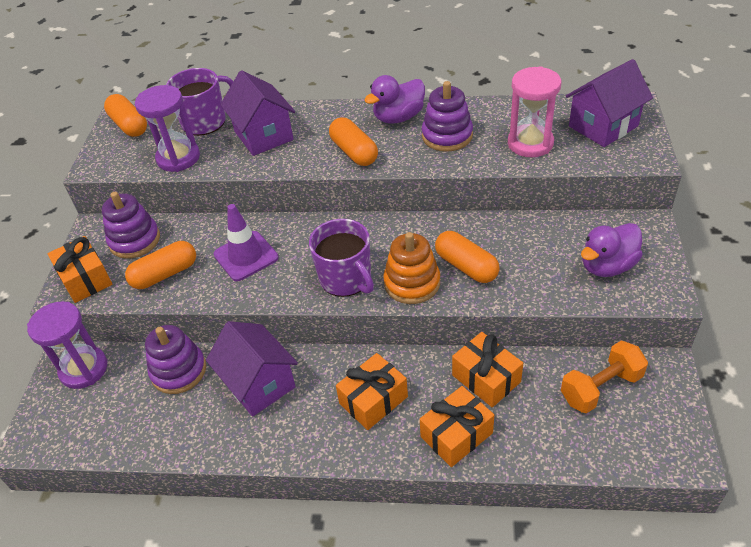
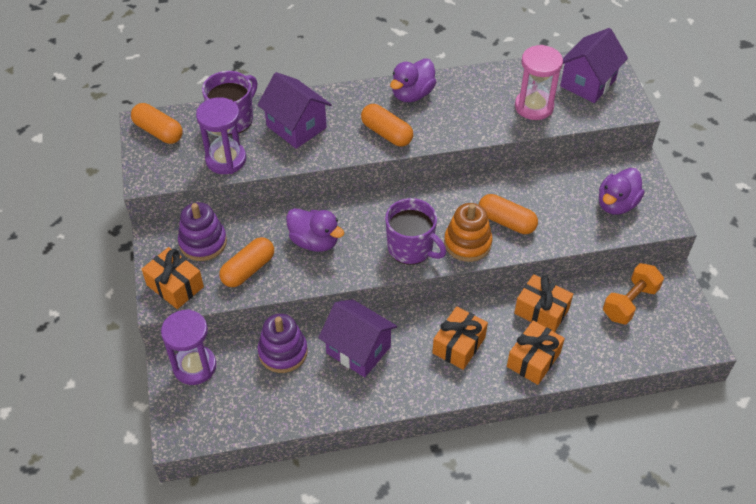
camera: 20 degrees left, 5 degrees up
purple traffic cone [214,204,278,281] -> purple duck [286,208,344,252]
purple stacking toy [422,81,473,152] -> none

